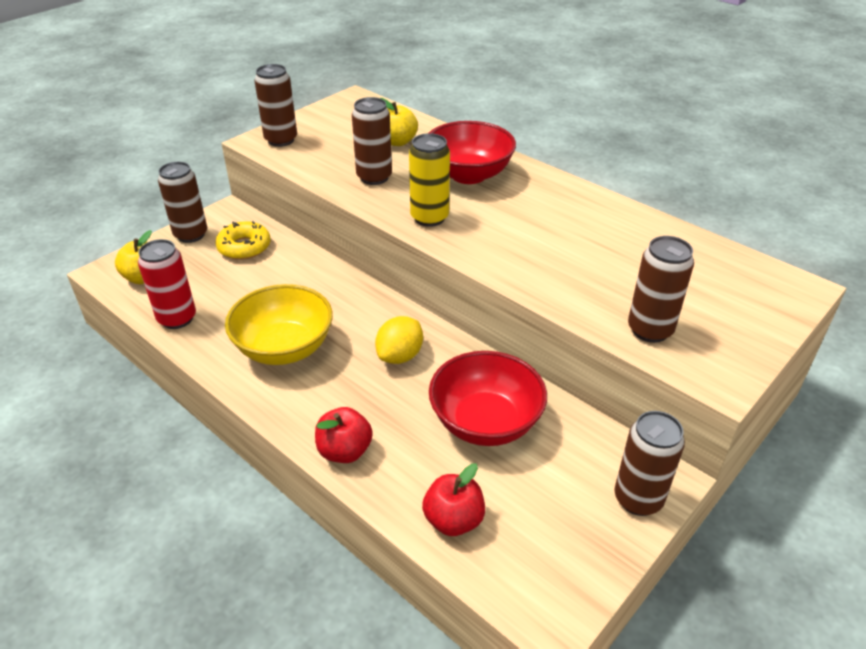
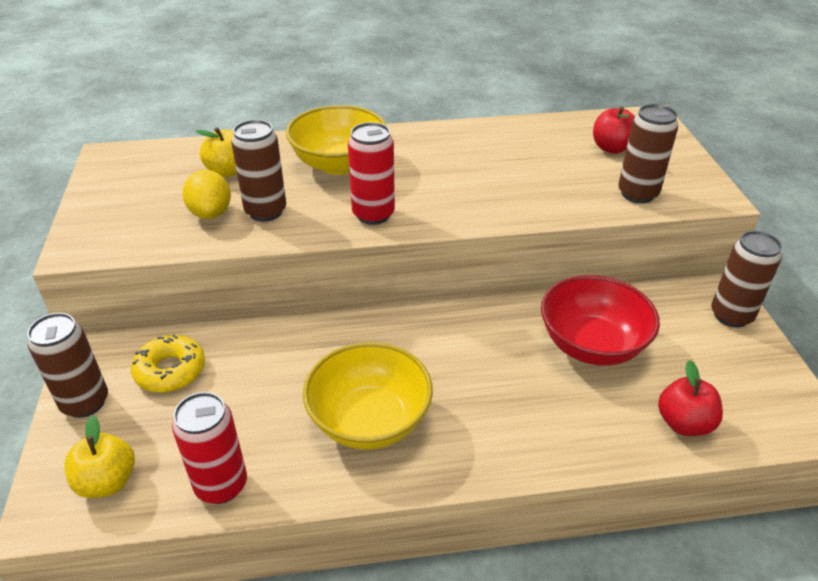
camera: 50 degrees left, 0 degrees up
brown can [254,64,297,147] -> none
red apple [315,407,373,463] -> red apple moved to [593,106,635,154]
yellow lemon [375,316,423,364] -> yellow lemon moved to [182,170,231,219]
yellow can [409,133,450,227] -> red can [348,122,395,225]
red bowl [429,121,516,184] -> yellow bowl [286,105,386,175]

